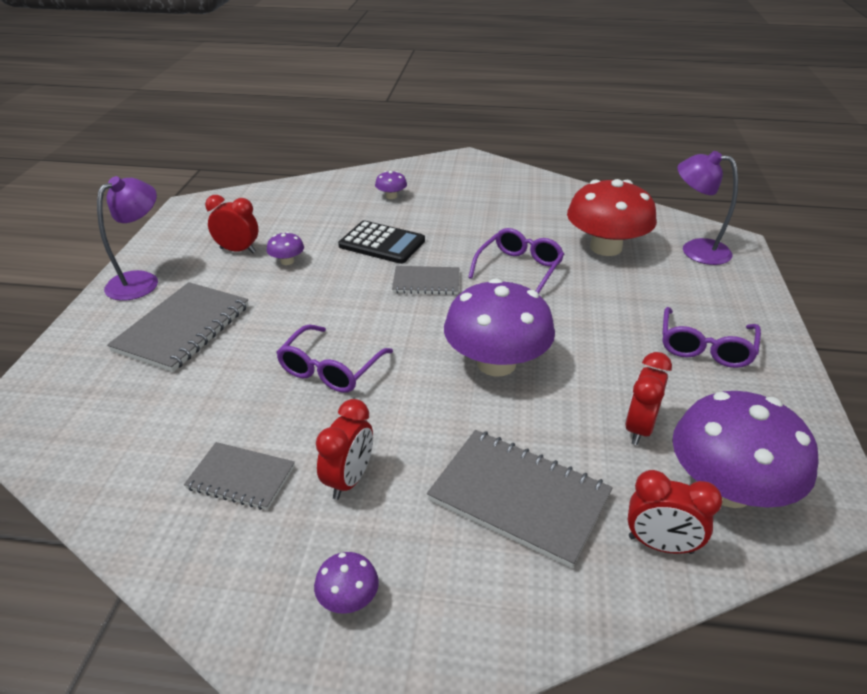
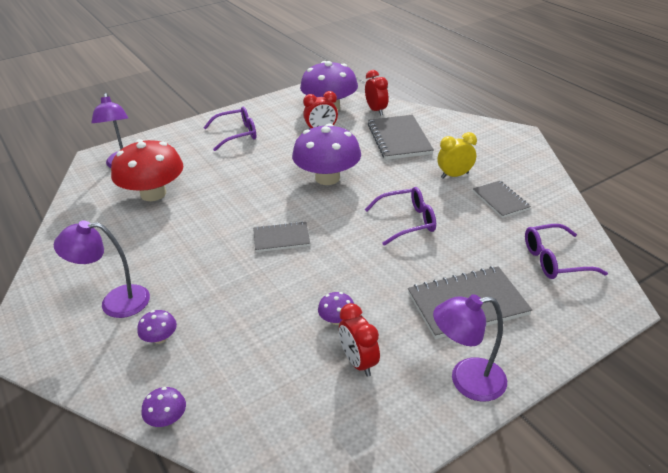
camera: 130 degrees left, 0 degrees up
purple mushroom [314,552,379,614] -> purple mushroom moved to [141,387,186,427]
red clock [316,399,373,500] -> yellow clock [437,132,477,179]
black calculator [338,221,425,264] -> none
grey notebook [392,266,459,295] -> grey notebook turned 60 degrees counterclockwise [253,221,310,252]
purple glasses [468,228,564,294] -> purple glasses moved to [525,224,608,279]
none -> purple lamp [54,220,150,318]

